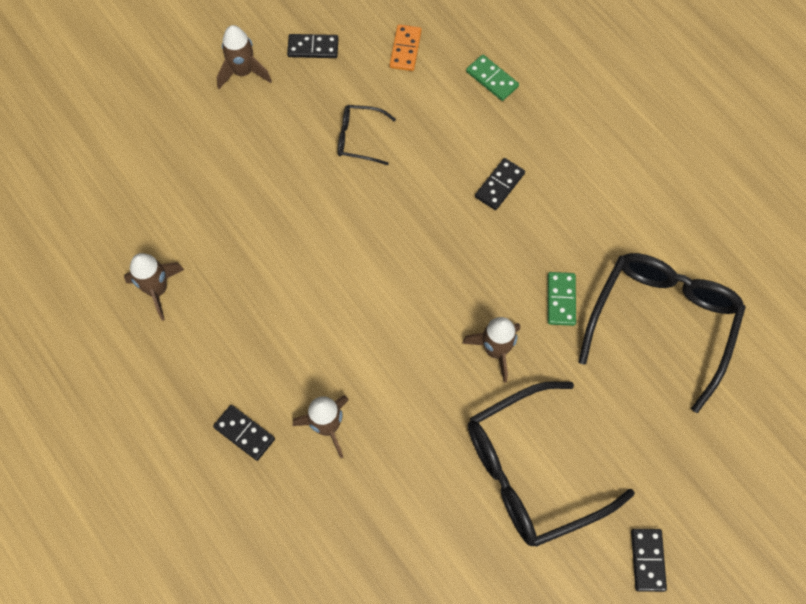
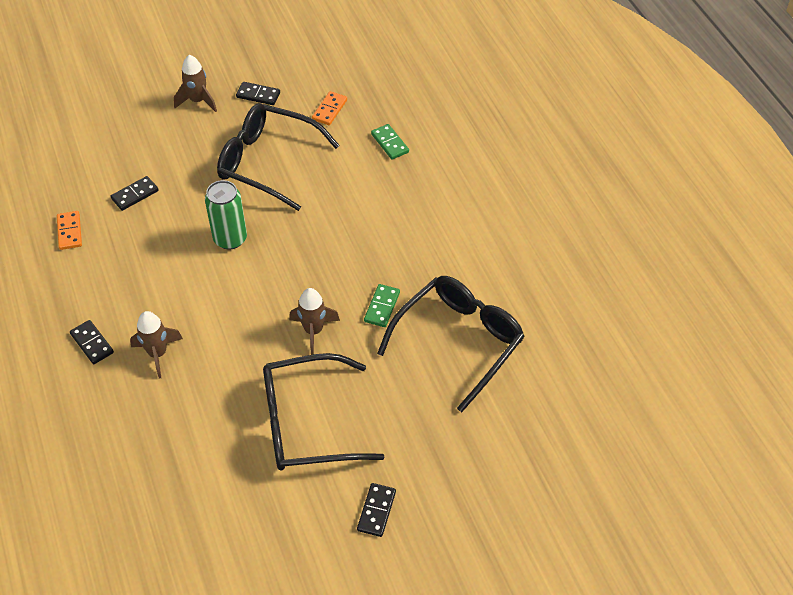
camera: 15 degrees right, 15 degrees down
brown rocket [124,253,184,321] -> orange domino [57,211,82,250]
black glasses [338,105,396,165] -> black glasses [217,103,340,211], size x2.13
black domino [475,158,525,210] -> black domino moved to [111,176,159,211]
none -> green can [205,180,247,250]

